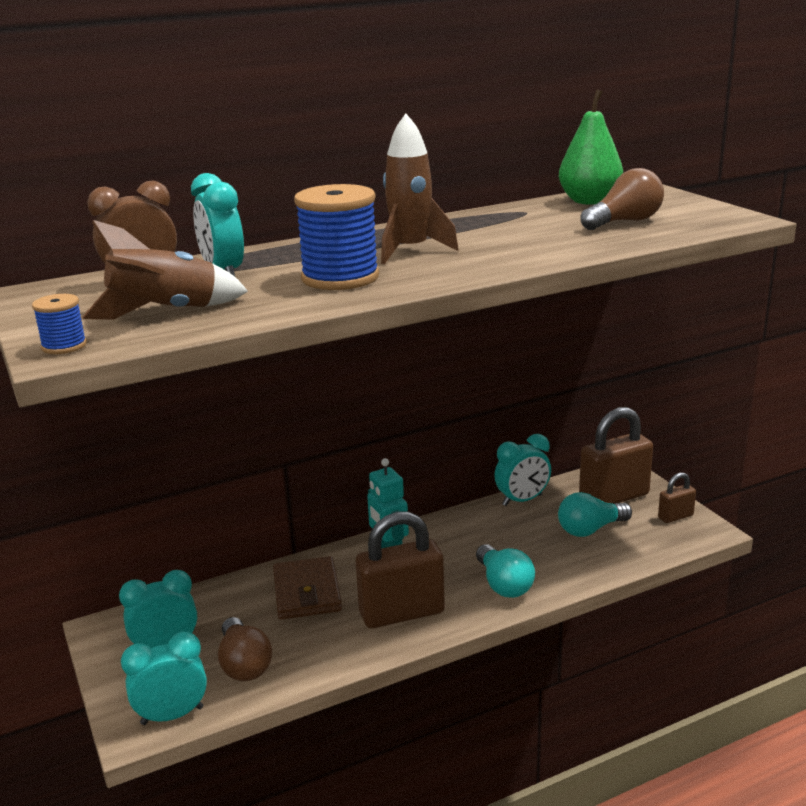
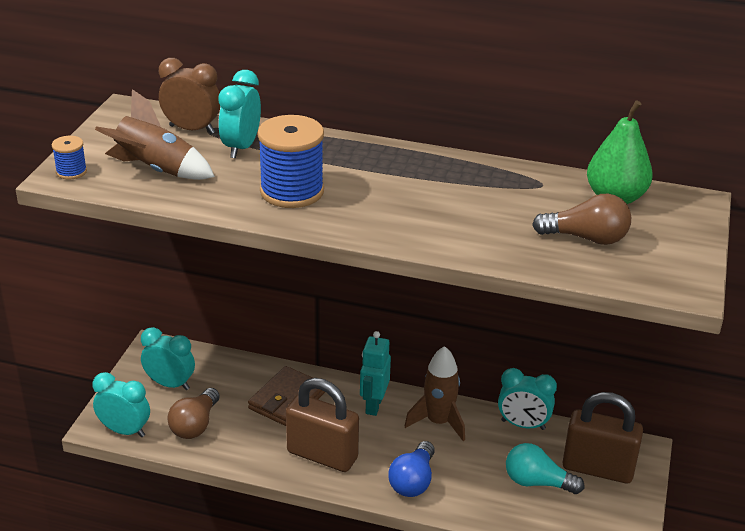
camera: 40 degrees right, 10 degrees up
brown rocket [381,114,459,264] -> brown rocket moved to [405,346,465,441]
turquoise light bulb [476,544,535,598] -> blue light bulb [388,441,435,497]
brown padlock [658,472,696,523] -> none

